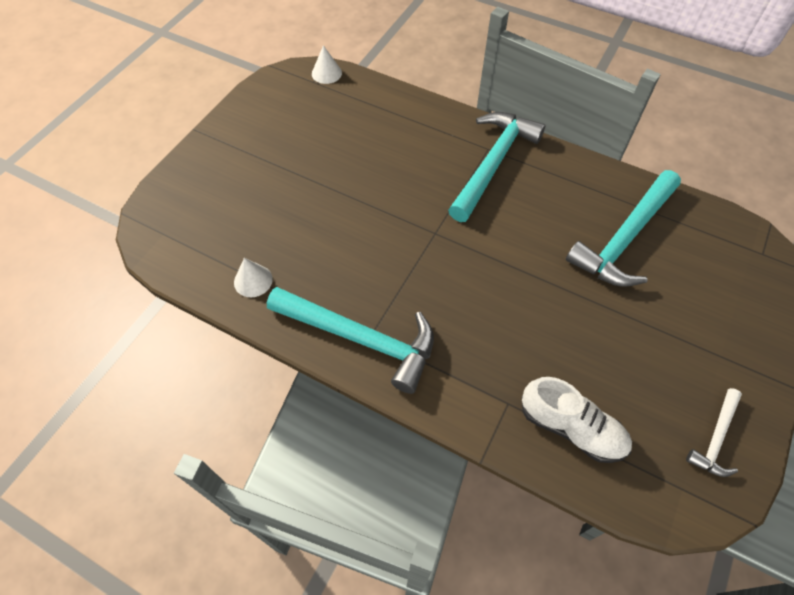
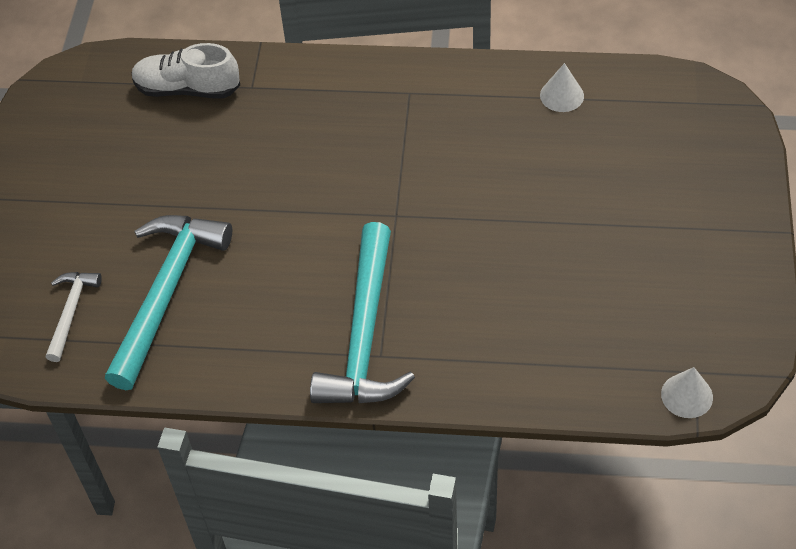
camera: 160 degrees right, 5 degrees down
turquoise hammer [267,287,434,394] -> none
white hammer [686,388,742,477] -> white hammer moved to [46,272,102,362]

